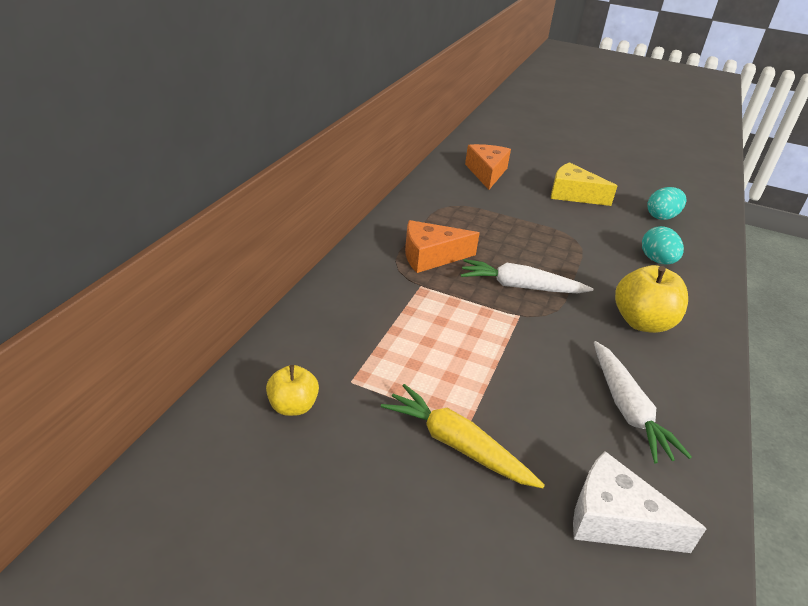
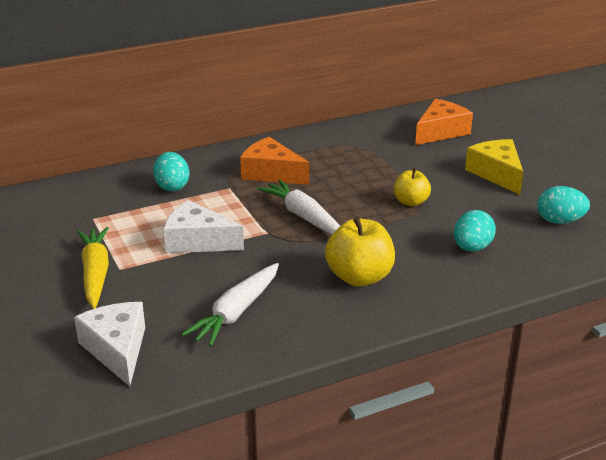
camera: 45 degrees right, 5 degrees down
yellow apple [266,365,319,416] -> yellow apple moved to [394,168,431,206]
none -> turquoise egg [153,152,189,191]
none -> white cheese [164,200,244,253]

